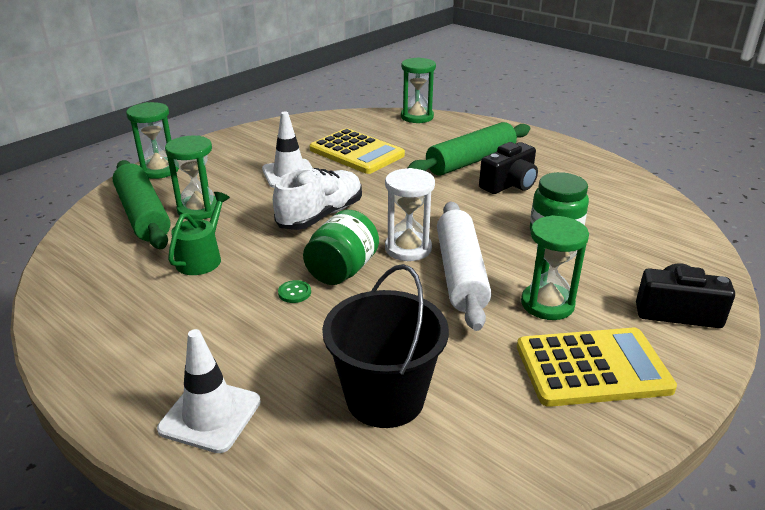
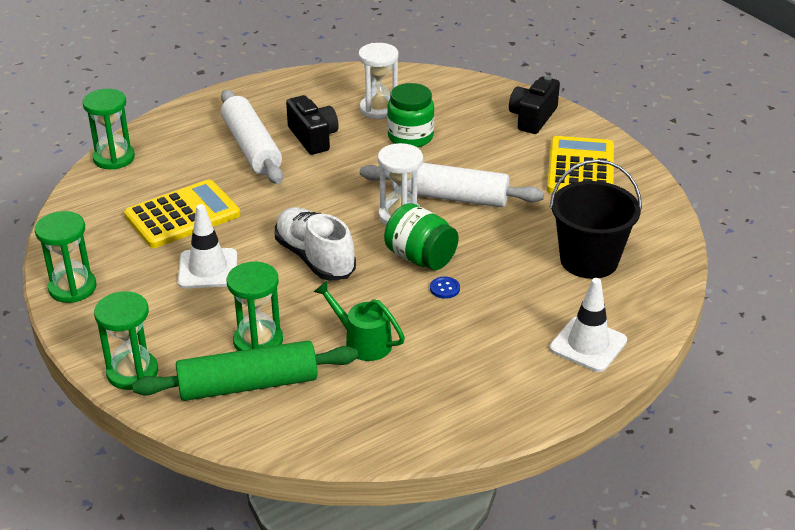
camera: 75 degrees left, 5 degrees up
green button [278,280,311,303] -> blue button [430,277,460,299]
green rolling pin [408,122,530,176] -> white rolling pin [221,90,283,184]
green hourglass [521,215,589,320] -> green hourglass moved to [35,211,96,303]
none -> white hourglass [358,43,398,119]

